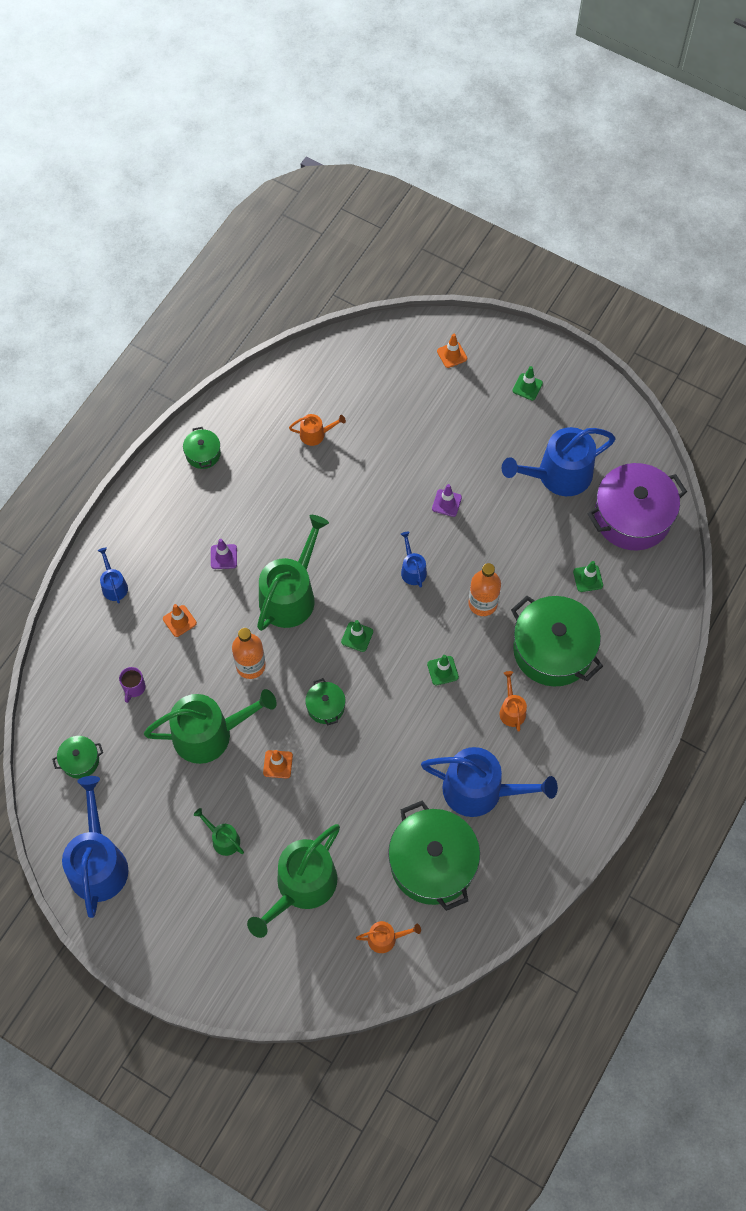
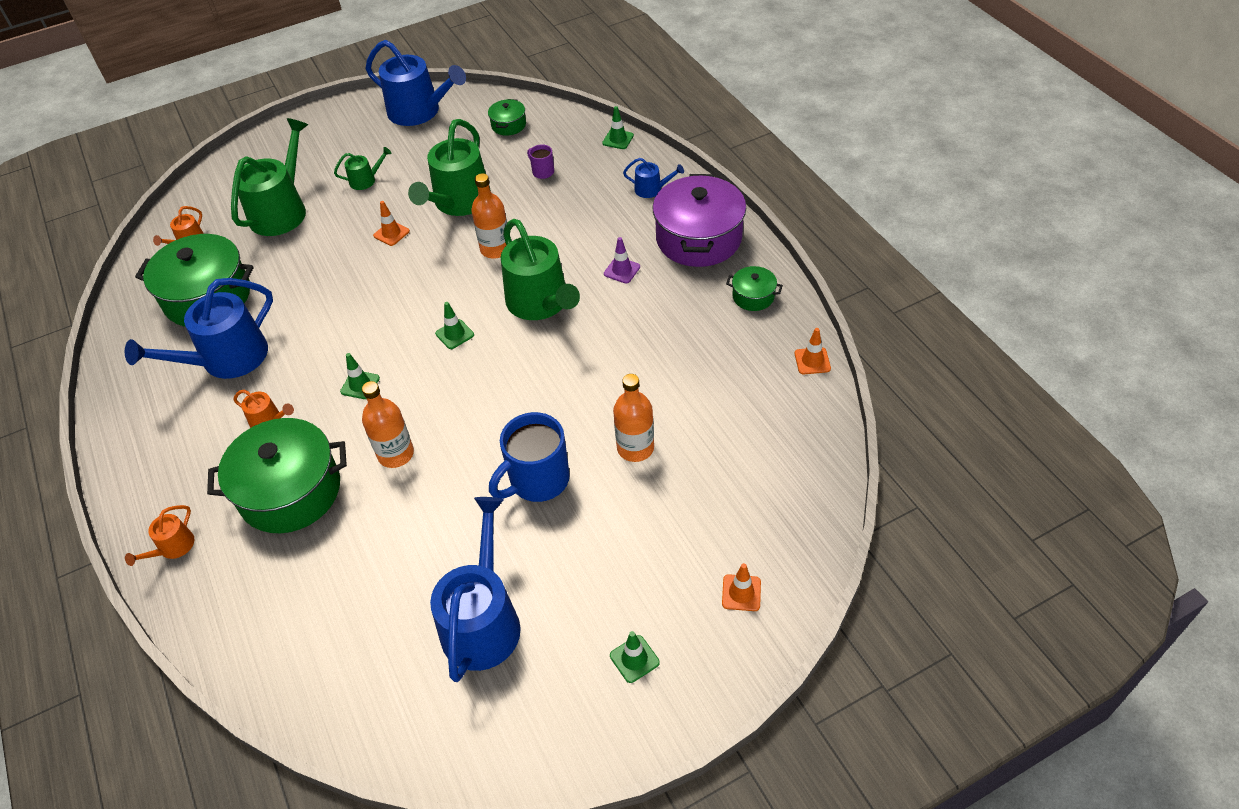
camera: 125 degrees right, 15 degrees down
orange traffic cone [163,604,197,637] -> orange traffic cone moved to [795,328,831,374]
green watering can [247,824,340,938] -> green watering can turned 45 degrees clockwise [231,118,308,236]
orange watering can [289,414,346,446] -> orange watering can moved to [125,505,194,566]
green pot [305,678,345,725] -> none
blue watering can [401,532,427,588] -> none
purple traffic cone [432,484,462,517] -> blue mug [489,412,570,502]
green traffic cone [573,561,603,592] -> green traffic cone moved to [602,106,634,149]
purple pot [587,463,687,550] -> purple pot moved to [653,174,746,267]
none -> orange bottle [613,374,654,462]

